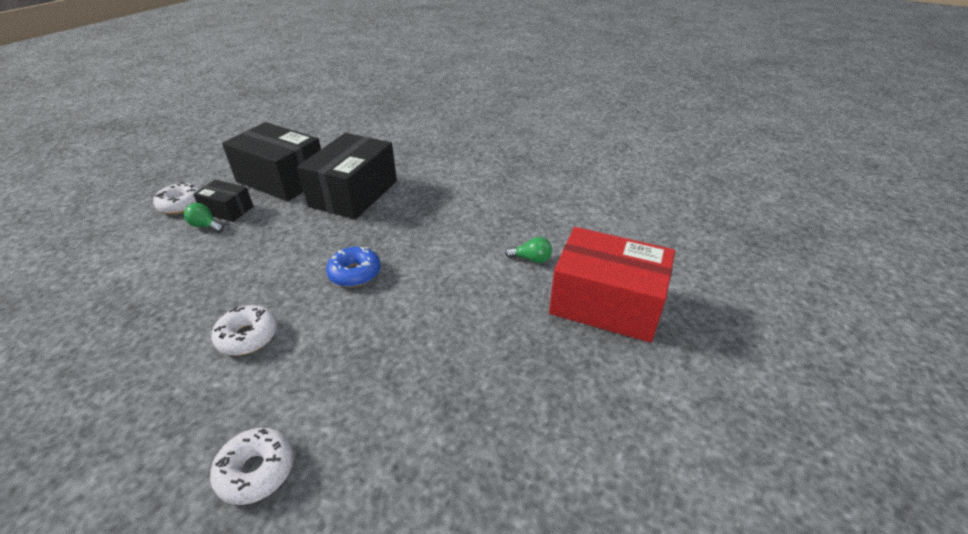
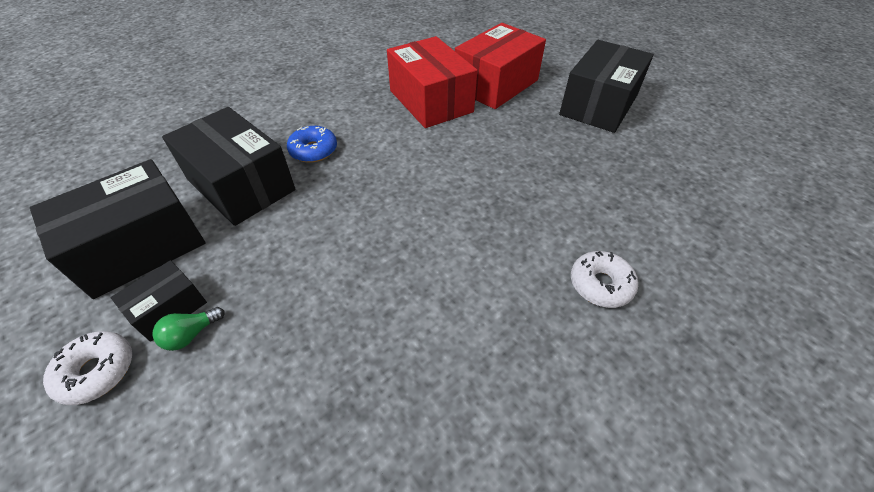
camera: 70 degrees left, 10 degrees up
white donut [211,305,277,355] -> none
blue donut [326,247,381,287] -> blue donut moved to [287,126,337,163]
green light bulb [505,237,552,263] -> red box [387,36,477,128]
none -> black box [559,40,654,133]

